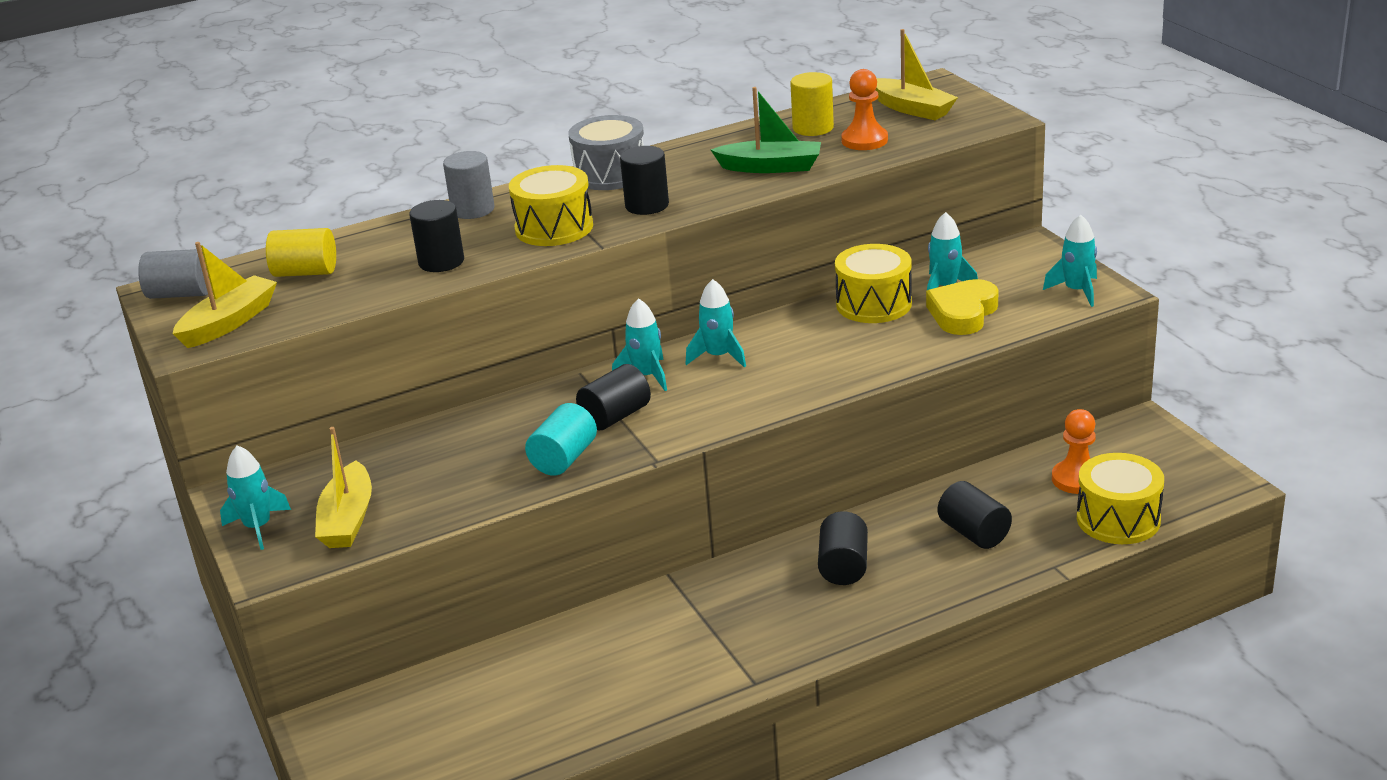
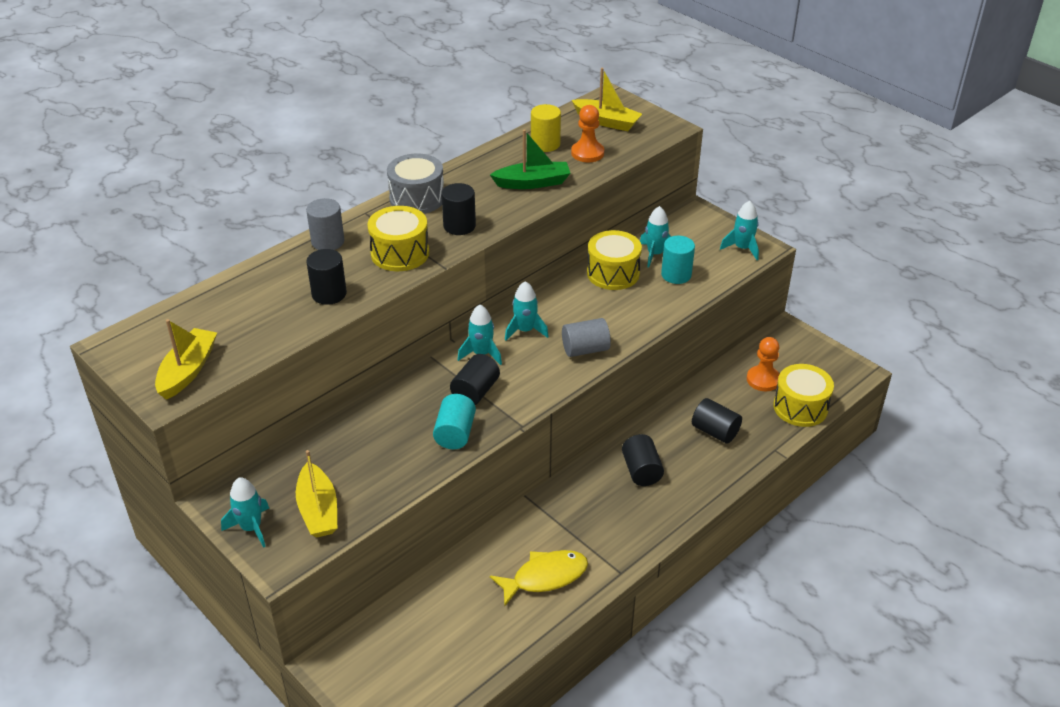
camera: 20 degrees left, 10 degrees up
grey cylinder [138,249,208,299] -> grey cylinder moved to [562,318,611,357]
yellow cylinder [266,228,336,277] -> none
yellow heart [926,279,999,335] -> turquoise cylinder [661,236,695,284]
none -> yellow fish [490,550,588,606]

